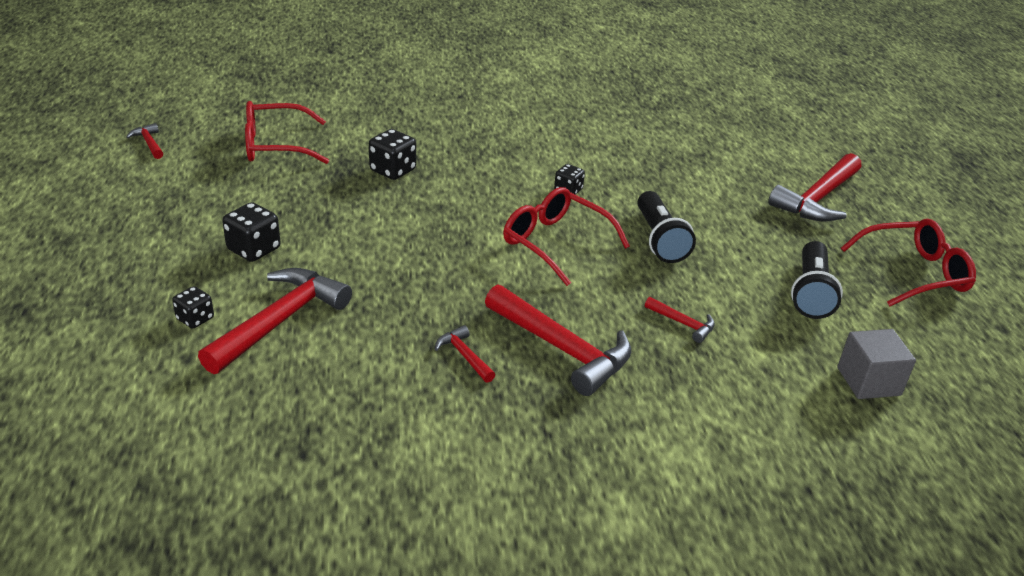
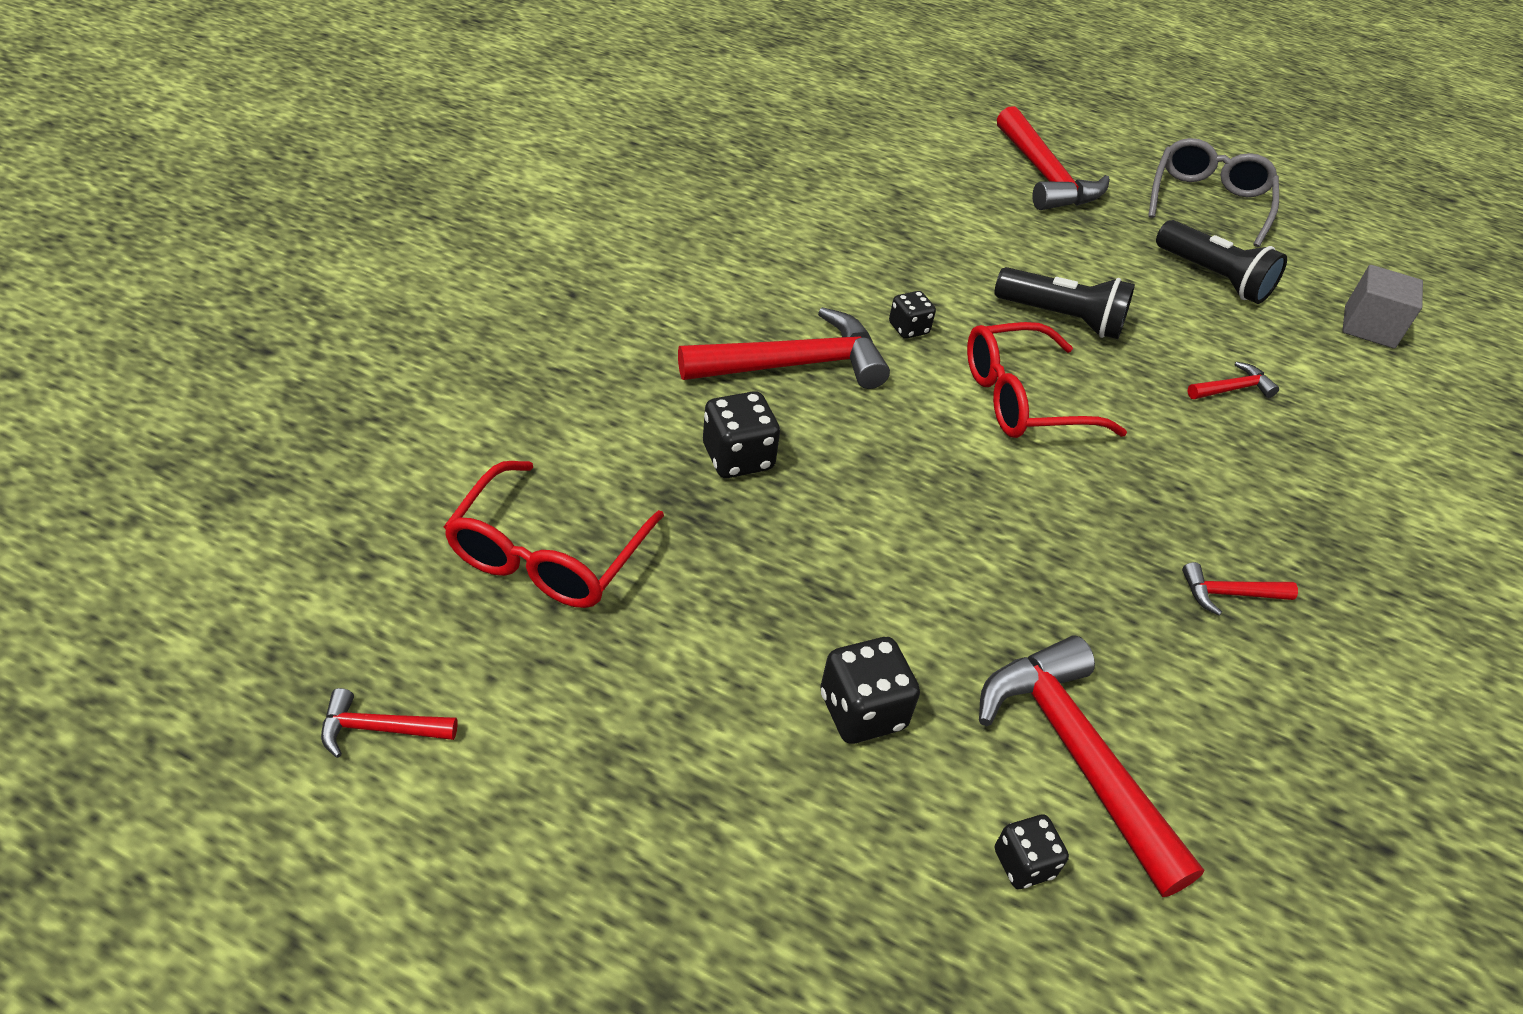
camera: 60 degrees left, 10 degrees up
red hammer [485,284,631,396] -> red hammer moved to [678,307,890,389]
red glasses [841,219,976,306] -> grey glasses [1148,138,1279,247]

